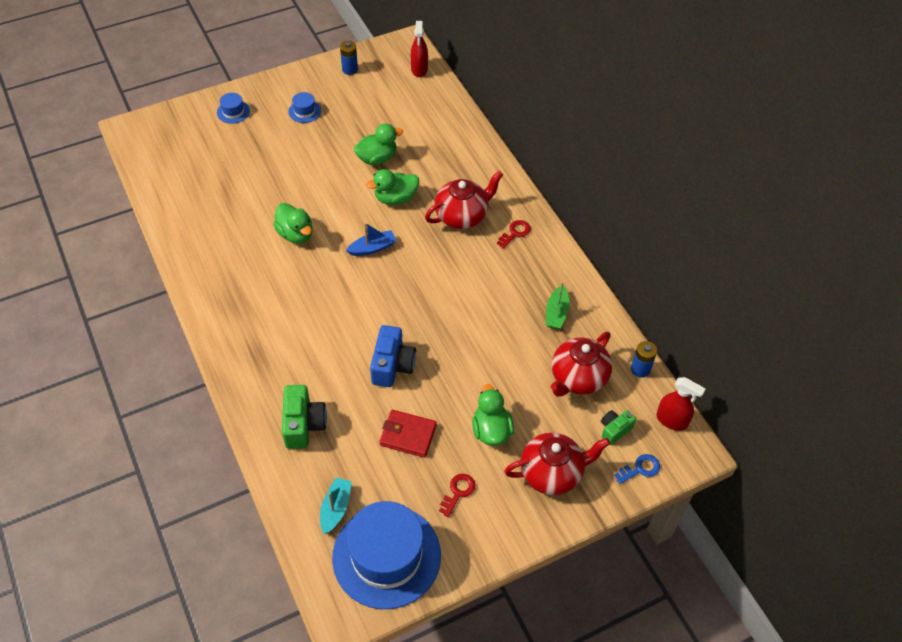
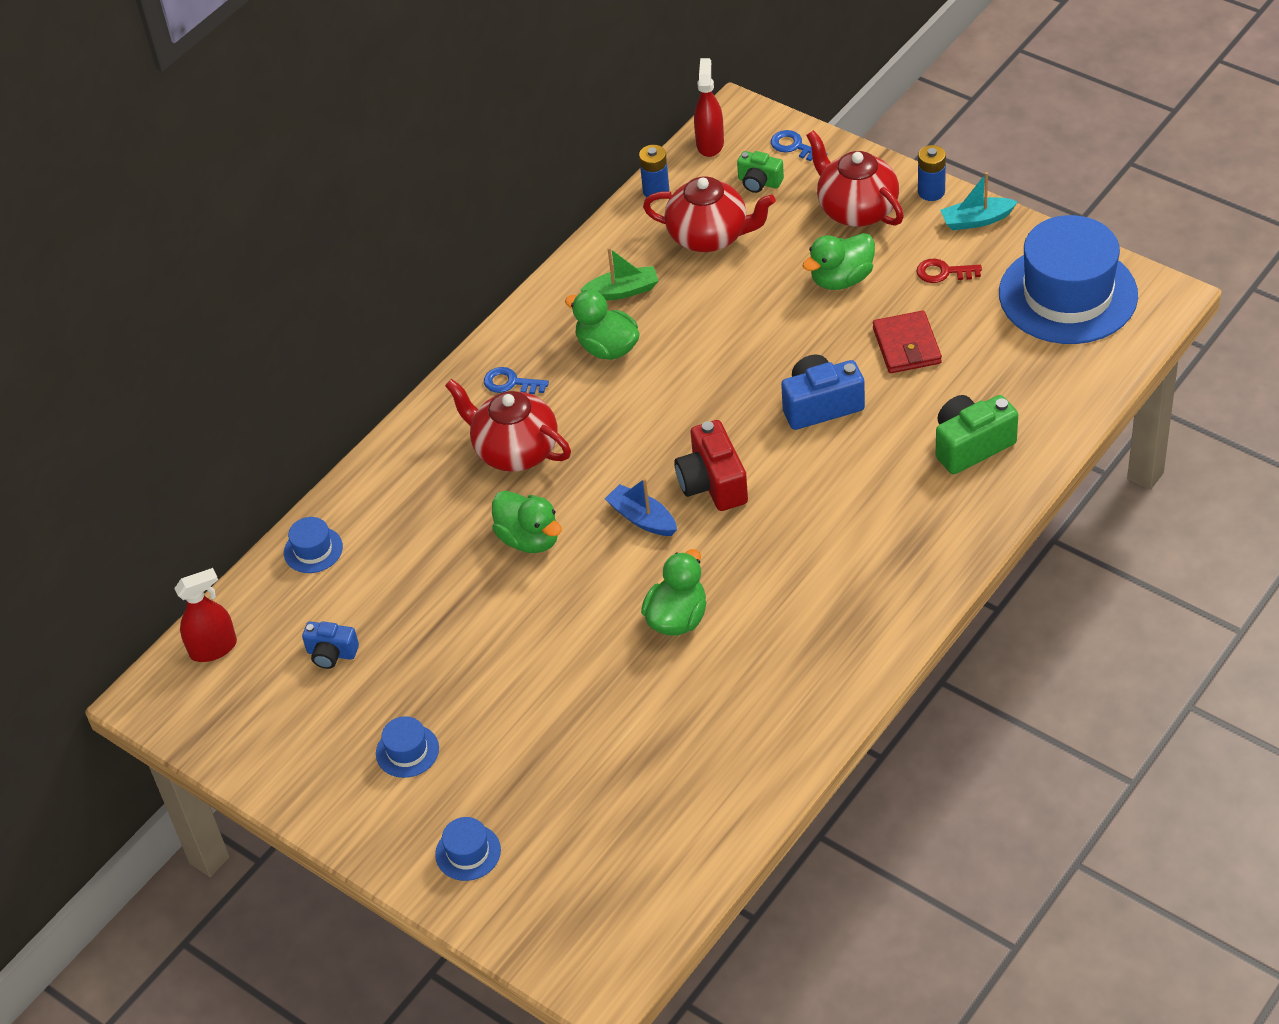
camera: 110 degrees left, 5 degrees down
turquoise boat [320,478,352,534] -> turquoise boat moved to [940,172,1018,230]
blue battery [340,41,358,75] -> blue battery moved to [918,145,946,201]
green duck [354,124,403,165] -> green duck moved to [565,290,639,360]
red key [497,220,531,249] -> blue key [484,367,549,394]
none -> blue hat [284,517,343,573]
none -> blue camera [302,621,359,669]
none -> red camera [674,420,748,511]

